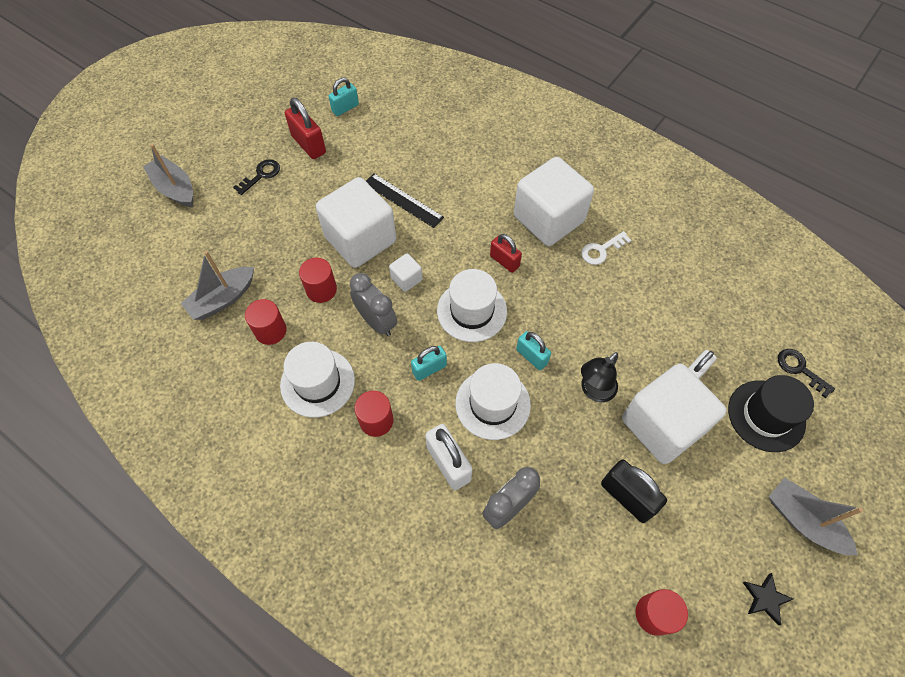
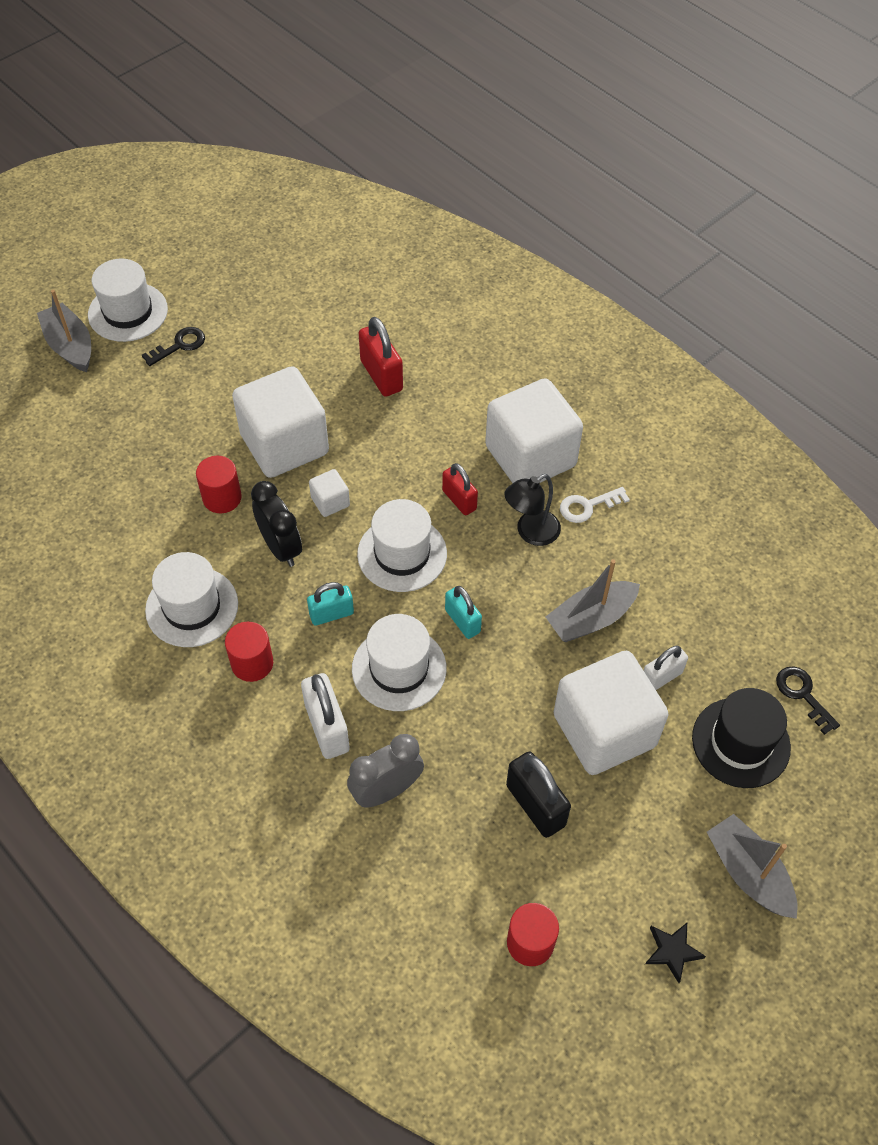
camera: 10 degrees right, 5 degrees down
grey boat [180,251,254,320] -> grey boat moved to [546,559,640,642]
red cylinder [245,299,287,345] -> none
red padlock [285,98,326,159] -> red padlock moved to [359,317,403,397]
turquoise padlock [328,78,359,116] -> none
grey clock [350,273,397,336] -> black clock [251,481,302,567]
black ruler [366,173,444,228] -> none
black lamp [581,352,618,402] -> black lamp moved to [504,474,561,546]
none -> white hat [88,259,168,342]

